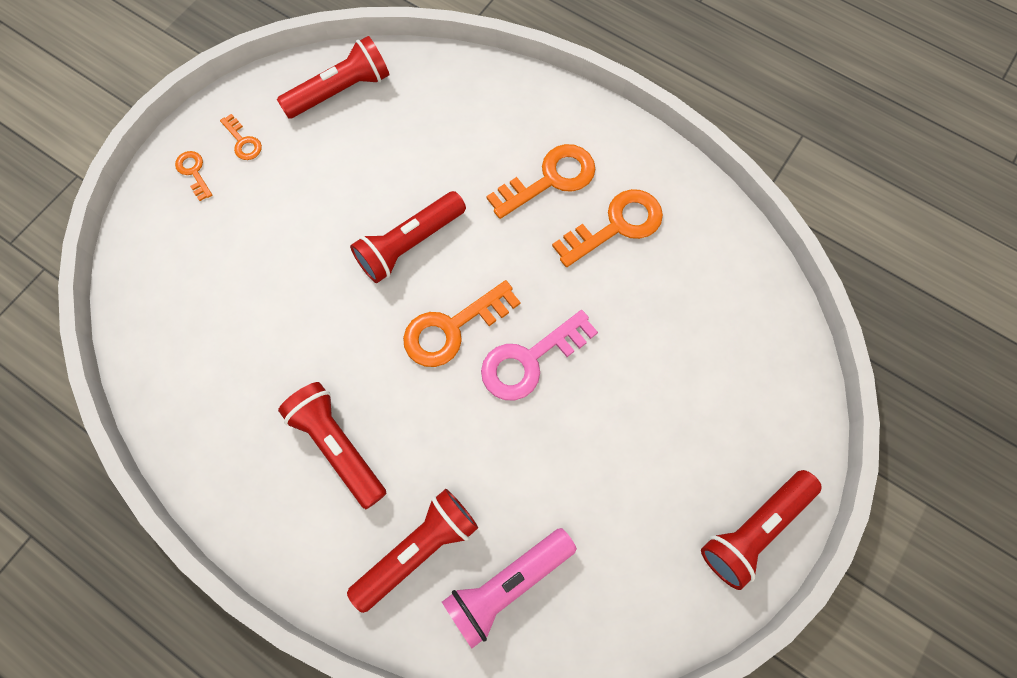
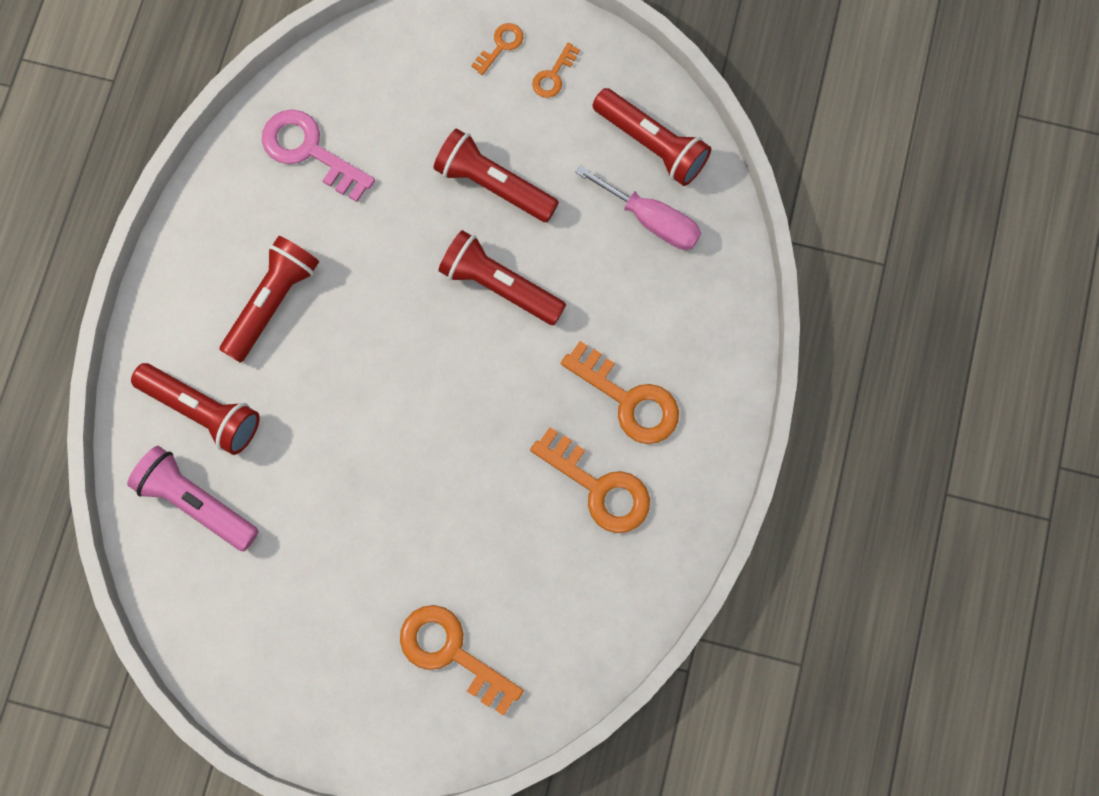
camera: 70 degrees right, 5 degrees up
orange key [403,280,520,367] -> orange key moved to [400,605,524,716]
pink key [481,310,598,400] -> pink key moved to [262,109,375,202]
red flashlight [701,470,822,590] -> red flashlight moved to [433,128,559,222]
none -> pink screwdriver [575,165,701,250]

